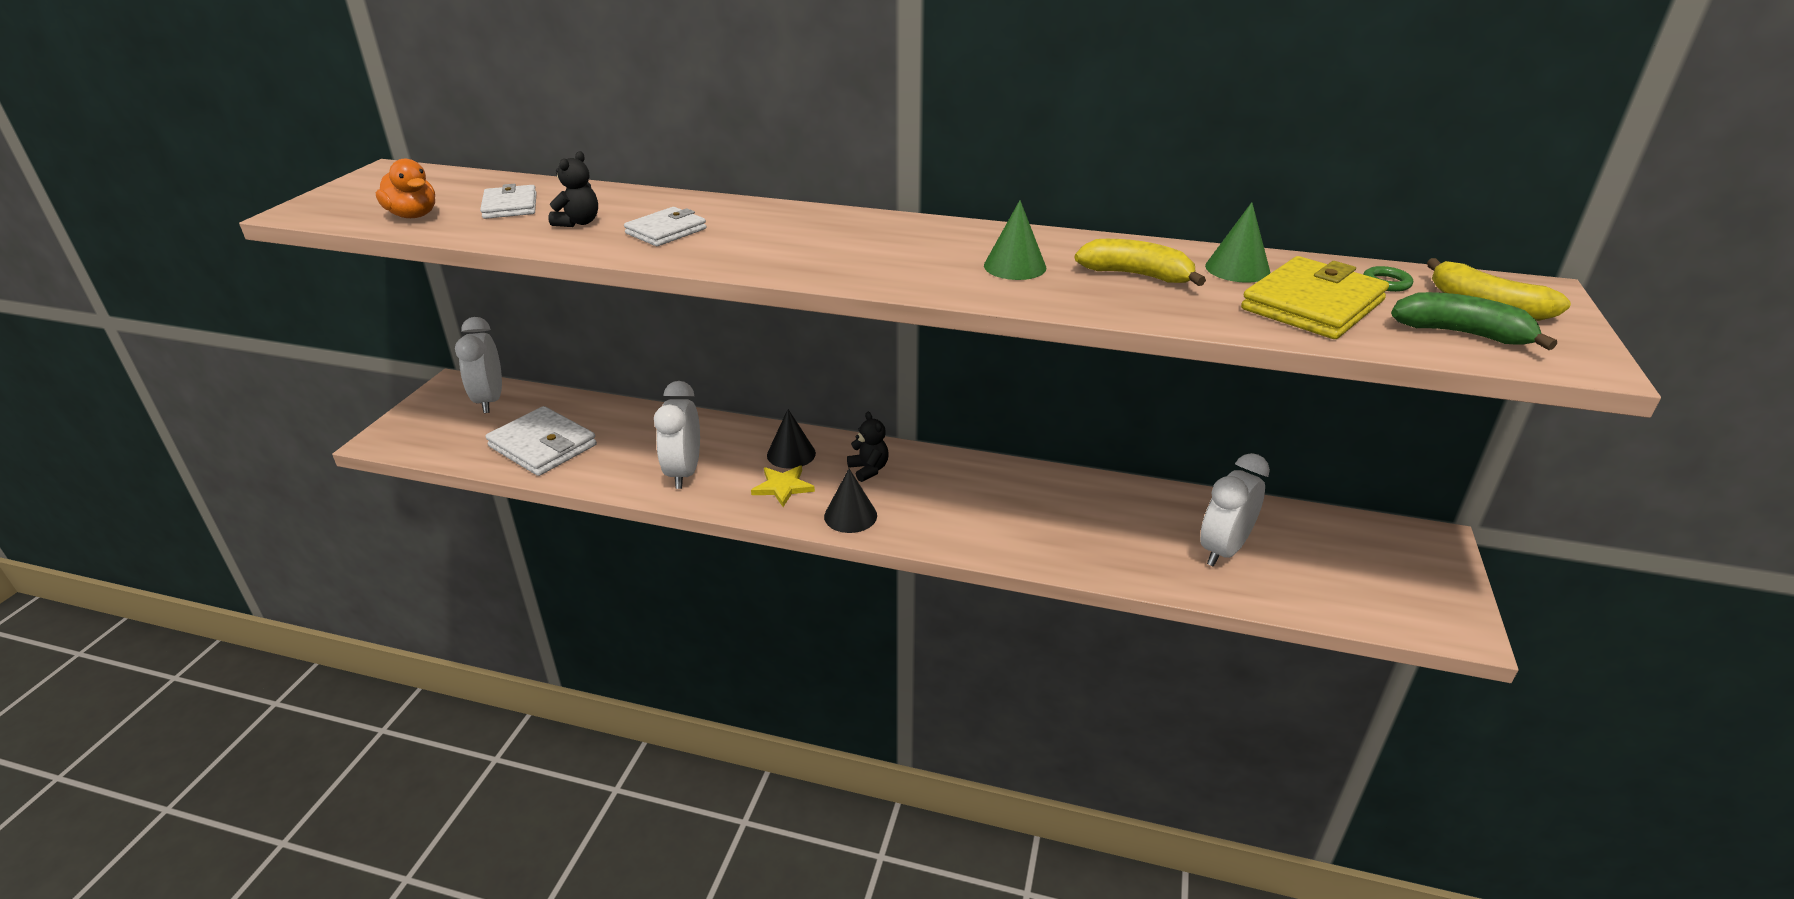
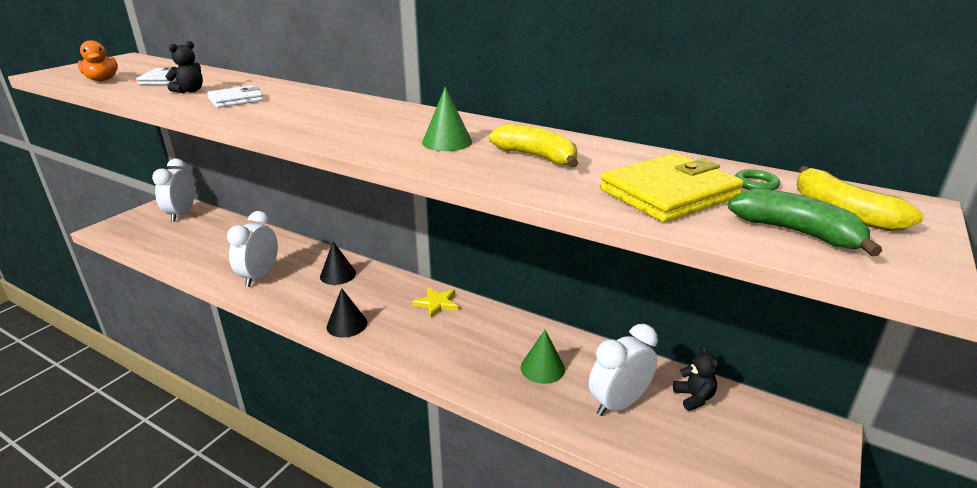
camera: 15 degrees right, 5 degrees down
white wallet [486,406,597,476] -> none
yellow star [751,466,815,507] -> yellow star moved to [412,287,458,318]
black teddy bear [847,412,889,482] -> black teddy bear moved to [673,345,719,411]
green cone [1205,202,1270,283] -> green cone moved to [521,330,565,384]

